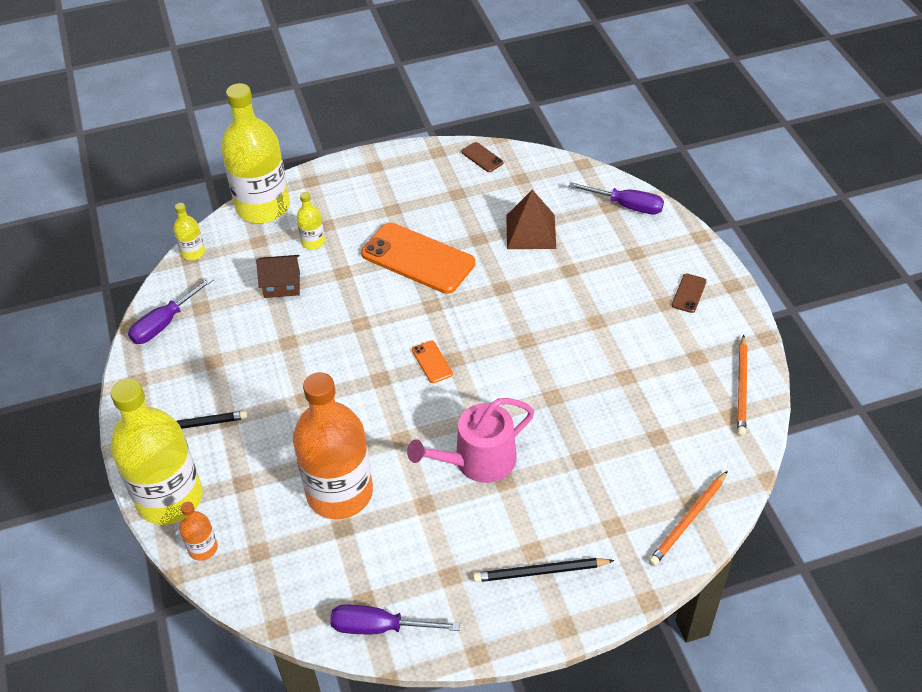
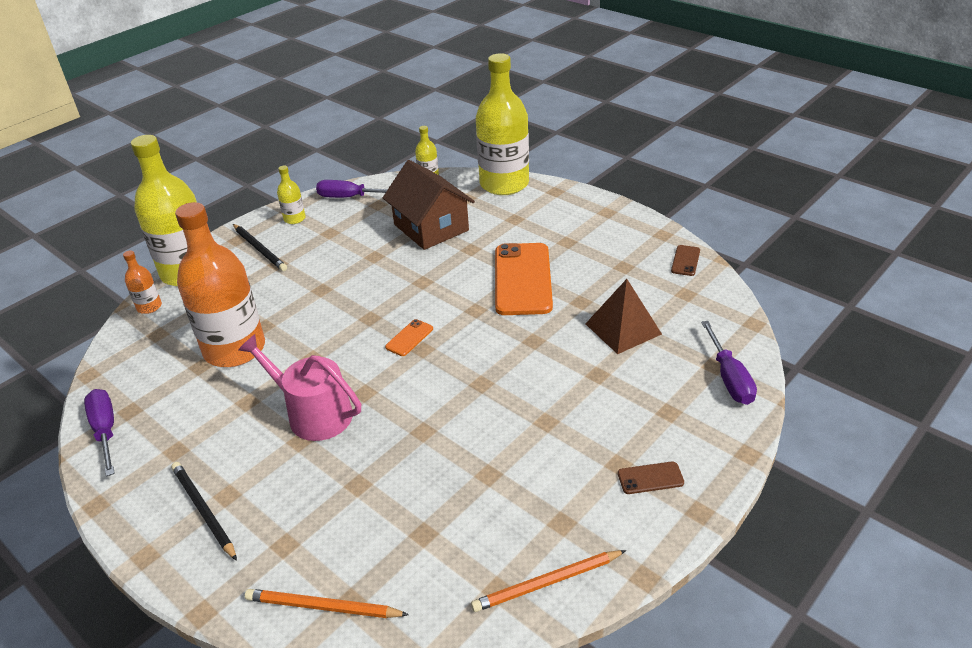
camera: 60 degrees right, 10 degrees down
brown house [256,255,300,298] -> brown house [383,160,475,250], size x1.79
yellow bottle [296,192,325,249] -> yellow bottle moved to [277,166,306,224]

